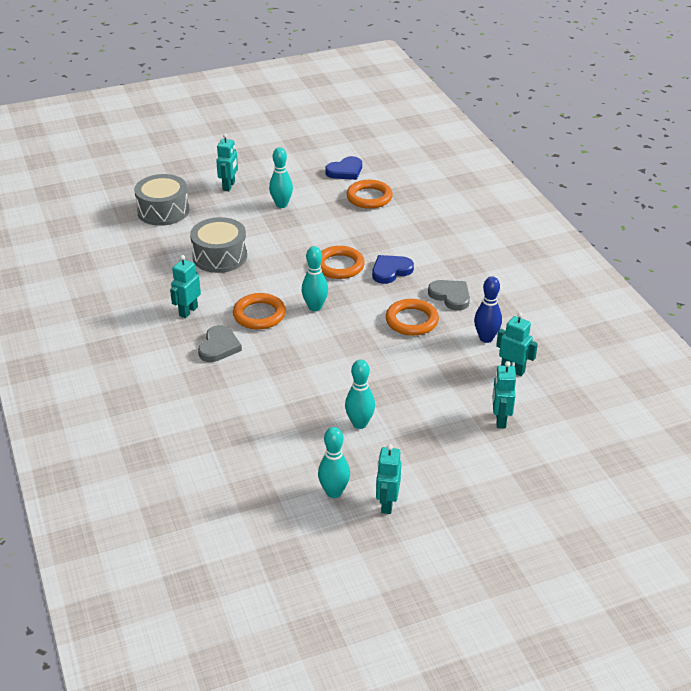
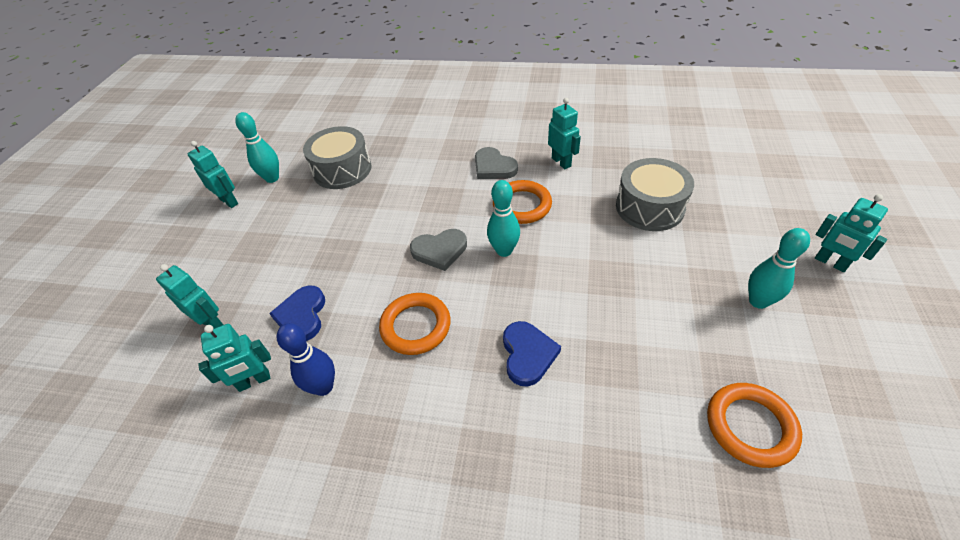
camera: 125 degrees right, 10 degrees up
grey drum [134,174,189,226] -> grey drum moved to [303,126,372,189]
orange ring [320,246,365,279] -> none
blue heart [325,156,362,180] -> blue heart moved to [269,285,325,341]
turquoise bowling pin [345,360,375,429] -> none
grey heart [428,280,470,311] -> grey heart moved to [410,229,467,271]

